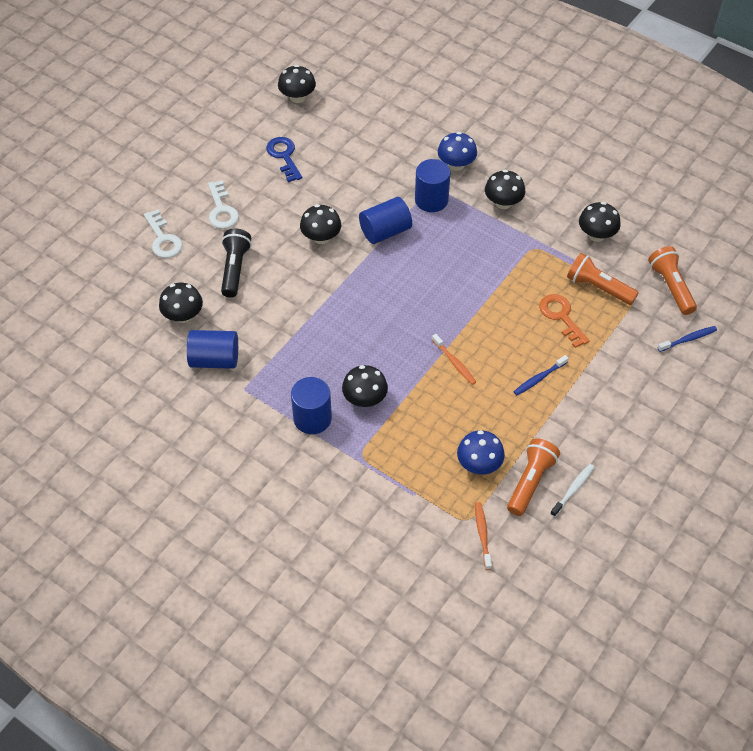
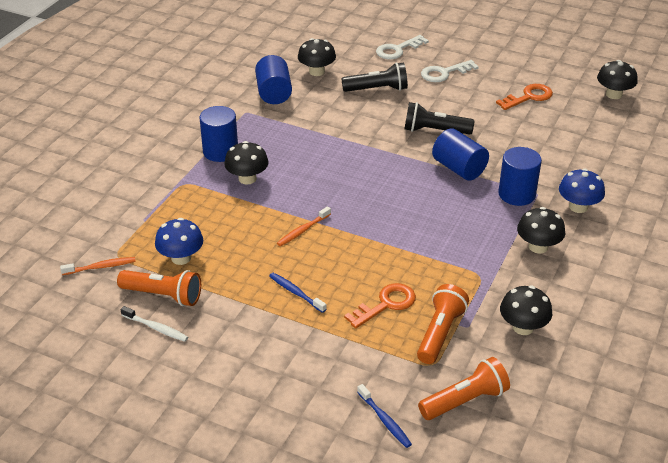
camera: 80 degrees right, 15 degrees down
blue key [266,137,302,182] -> orange key [496,84,553,110]
black mushroom [300,204,341,244] -> black flashlight [404,102,475,135]

